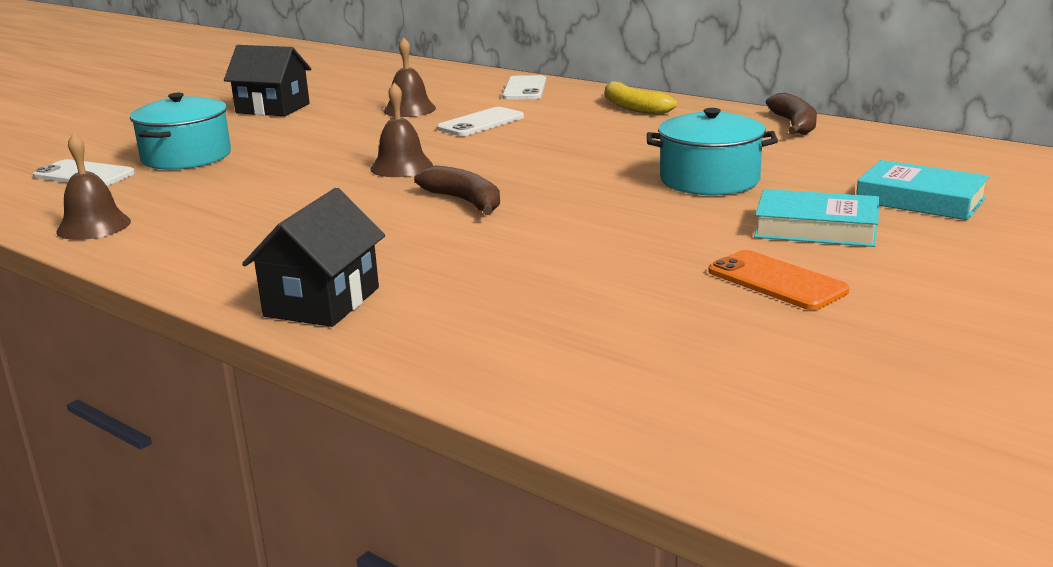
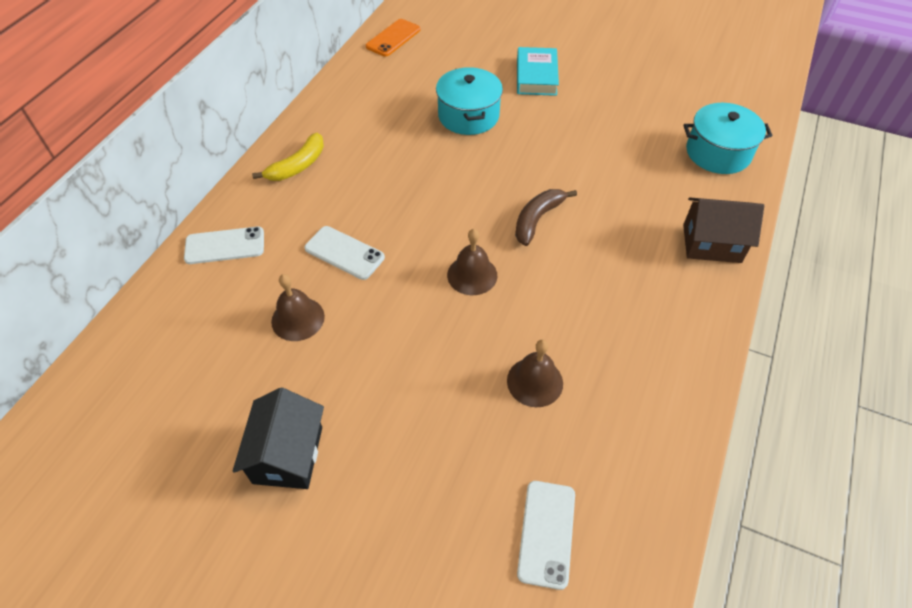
camera: 105 degrees left, 30 degrees up
brown bell [56,133,131,240] -> brown bell moved to [507,340,563,407]
turquoise pot [130,93,231,170] -> turquoise pot moved to [684,103,772,174]
black house [242,188,385,327] -> brown house [683,197,764,263]
orange phone [708,250,849,310] -> orange phone moved to [366,19,421,57]
brown banana [766,93,817,135] -> none
turquoise book [856,160,989,220] -> none

